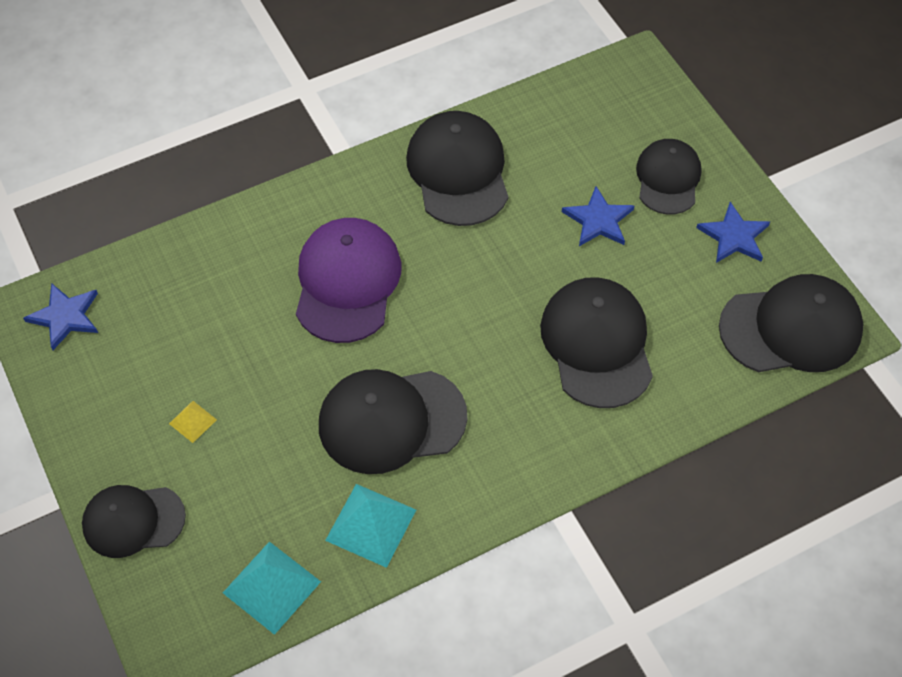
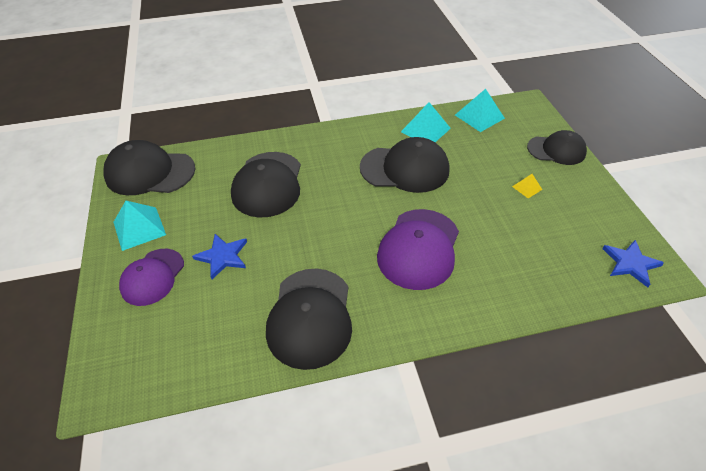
camera: 165 degrees left, 10 degrees down
black cap [636,139,701,214] -> purple cap [119,249,184,306]
blue star [696,202,770,263] -> turquoise pyramid [114,201,166,251]

